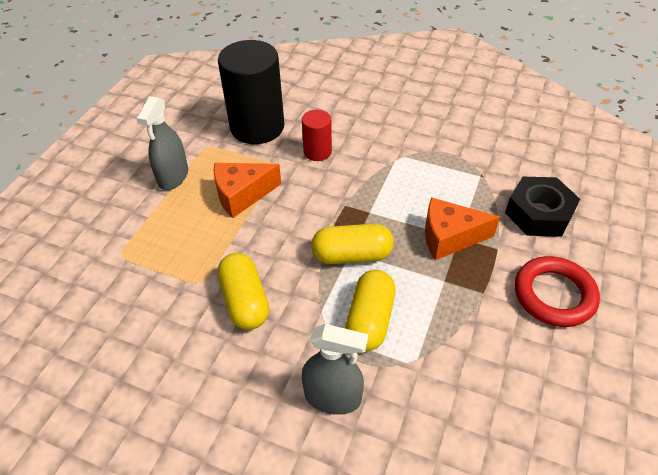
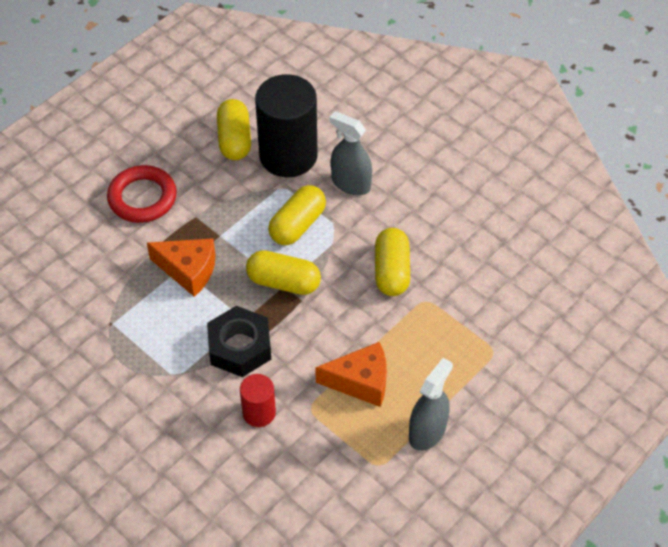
camera: 160 degrees left, 5 degrees up
black cylinder [218,40,284,144] -> black cylinder moved to [255,74,318,177]
black nut [505,177,580,237] -> black nut moved to [207,306,271,377]
none -> yellow capsule [217,99,251,160]

